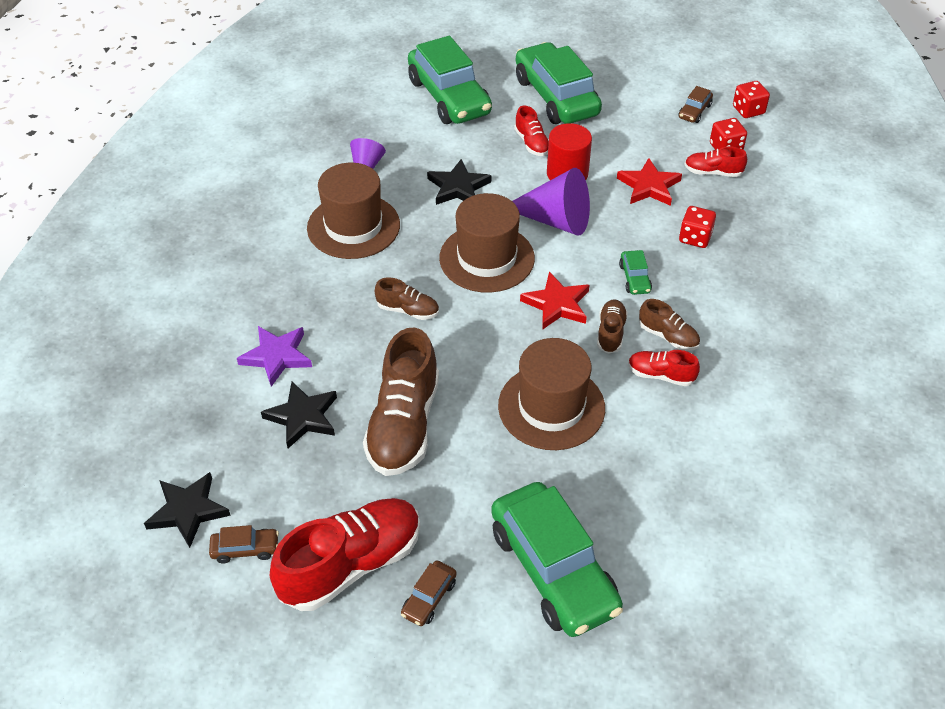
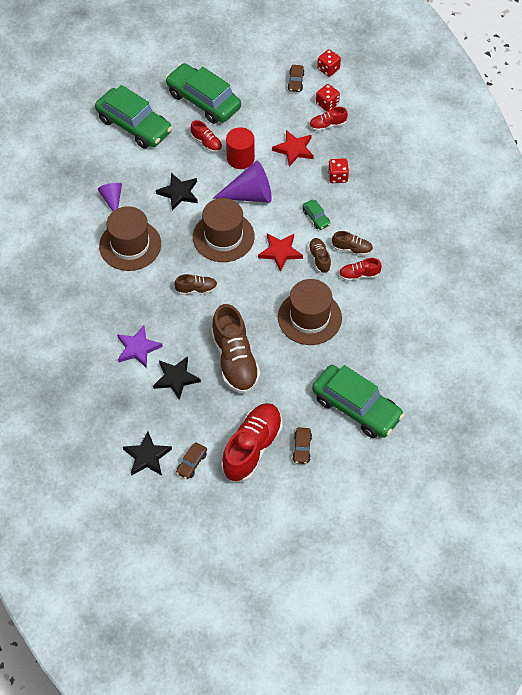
camera: 25 degrees left, 10 degrees up
brown car [209,525,279,563] -> brown car turned 150 degrees clockwise [176,443,207,479]

